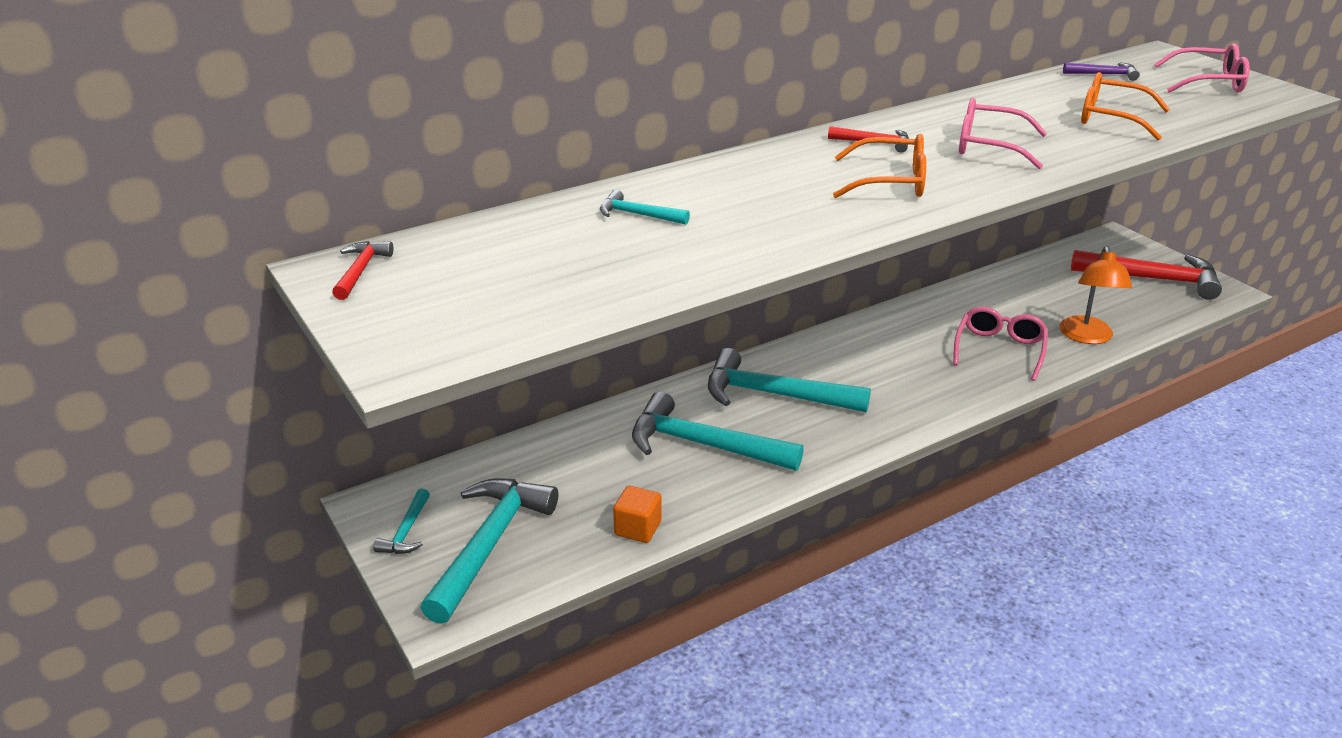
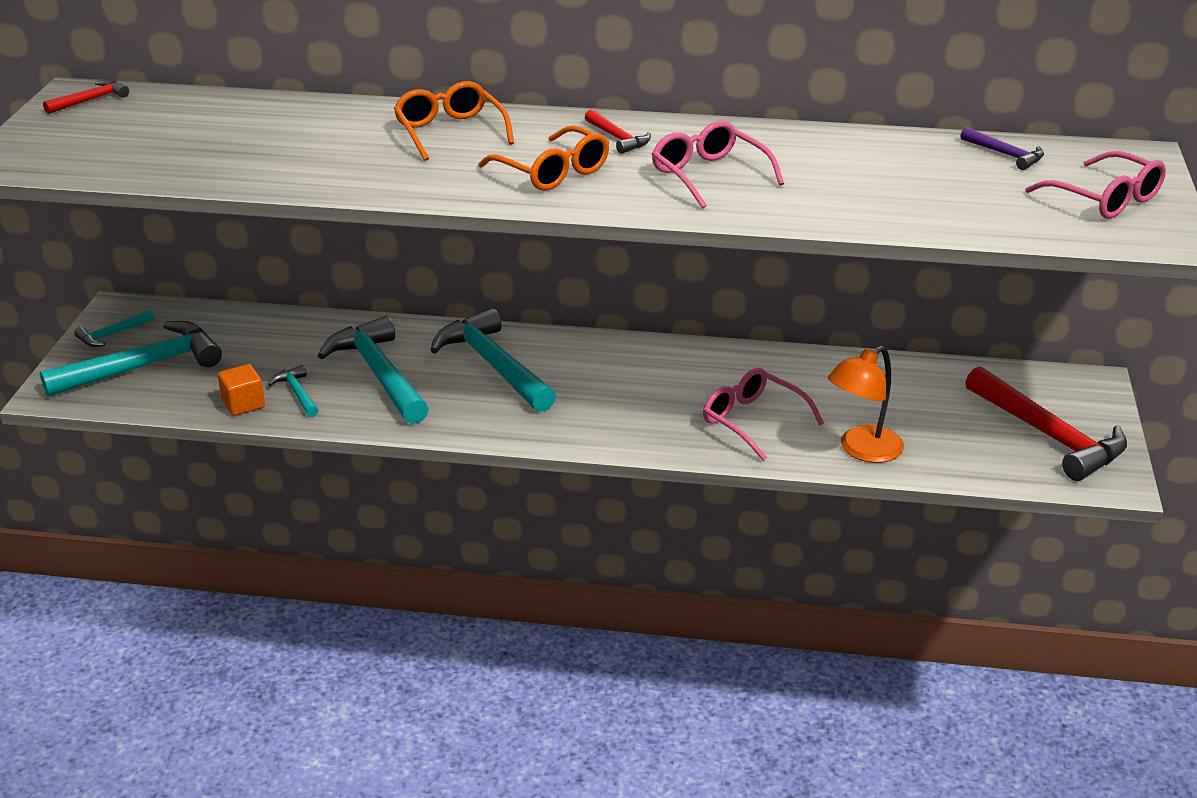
camera: 40 degrees right, 0 degrees up
turquoise hammer [600,190,690,225] -> turquoise hammer moved to [268,365,319,417]
pink glasses [953,307,1048,381] -> pink glasses turned 105 degrees counterclockwise [703,368,824,461]
orange glasses [1081,72,1170,140] -> orange glasses moved to [393,81,514,161]

